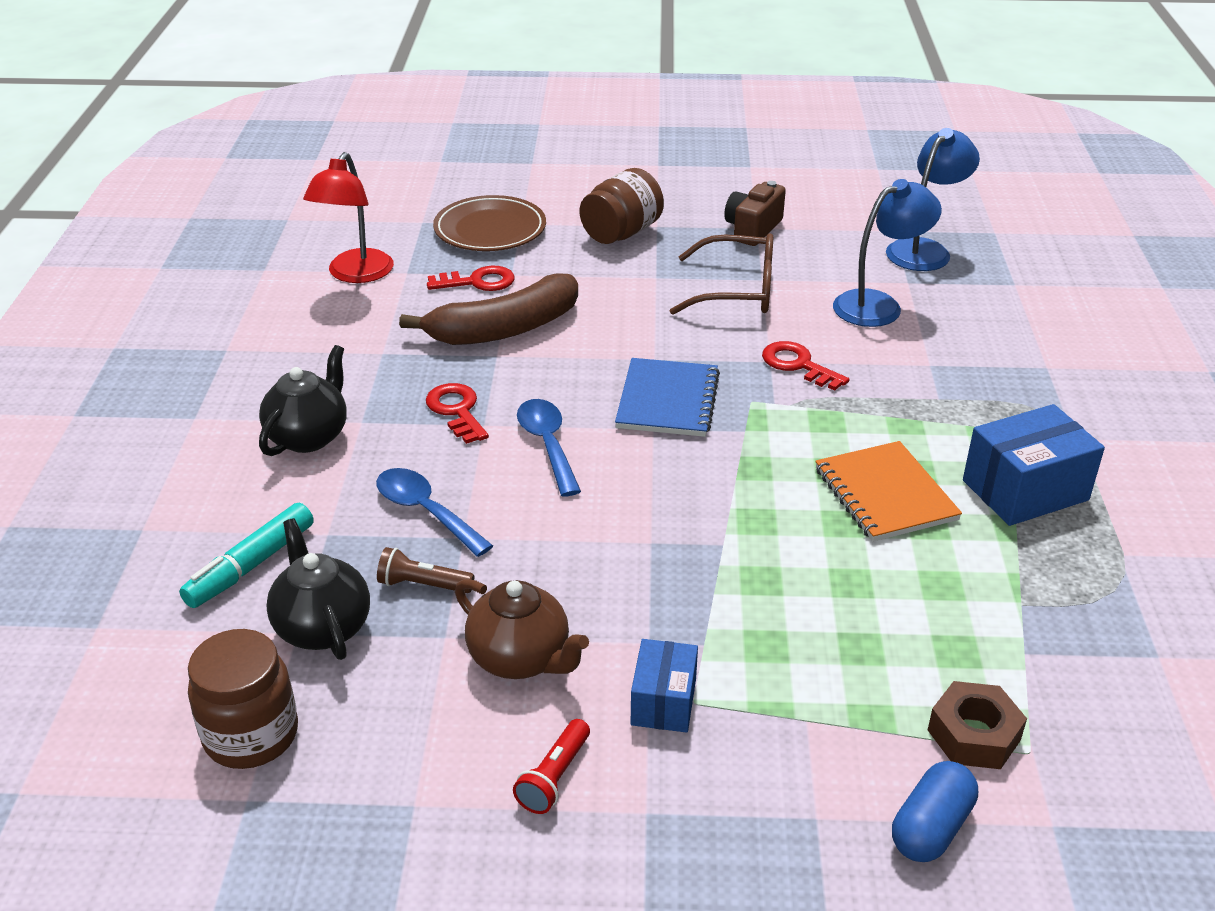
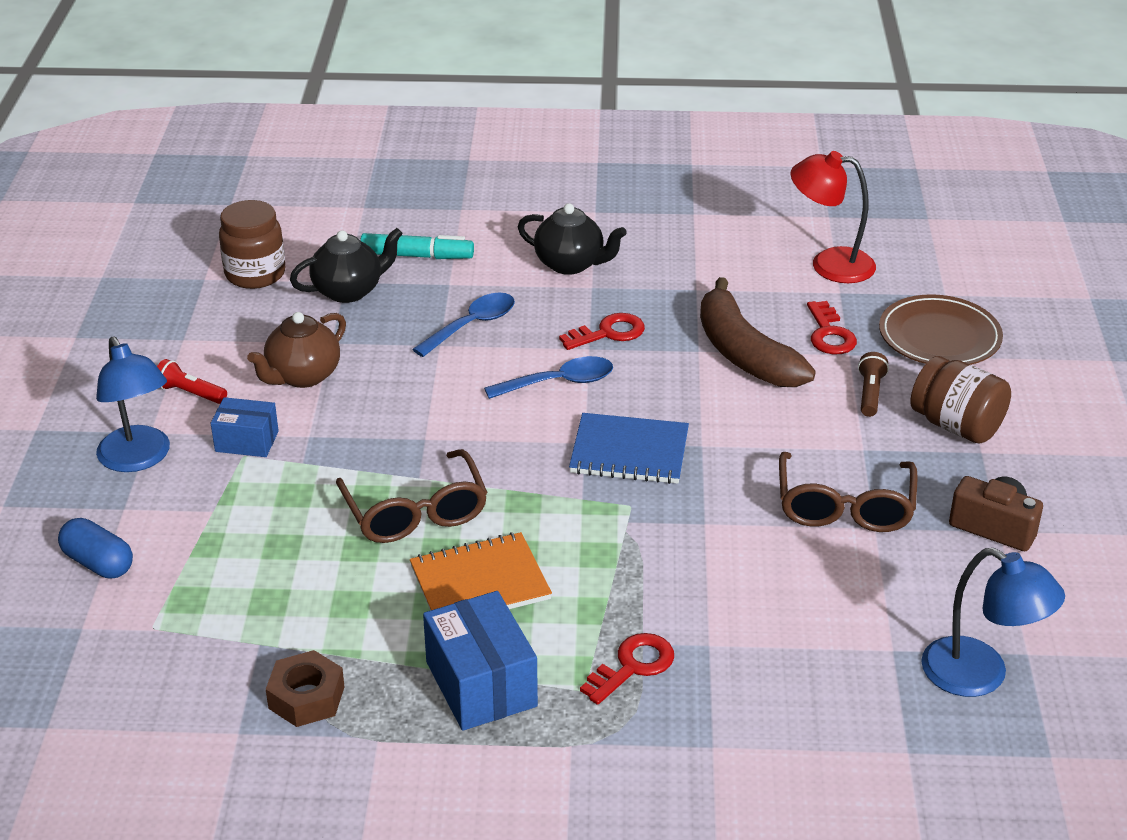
camera: 90 degrees right, 0 degrees up
turquoise marker [179,503,314,608] -> turquoise marker turned 150 degrees clockwise [360,233,474,259]
brown flashlight [377,547,474,593] -> brown flashlight moved to [858,352,889,417]
red key [762,341,850,391] -> red key moved to [580,633,674,705]
blue lamp [833,179,942,327] -> blue lamp moved to [96,337,170,472]
brown nut [928,681,1027,769] -> brown nut moved to [266,650,344,727]
none -> brown glasses [336,449,487,543]

